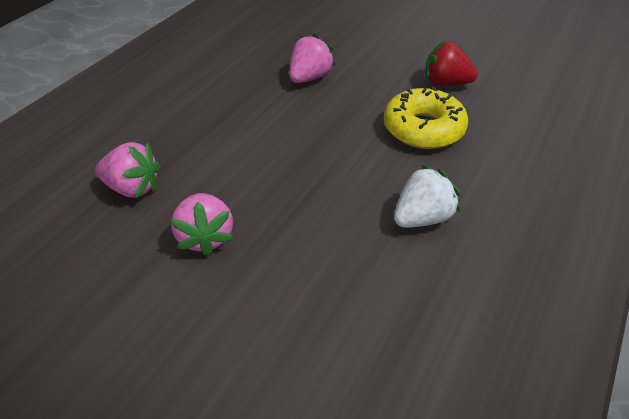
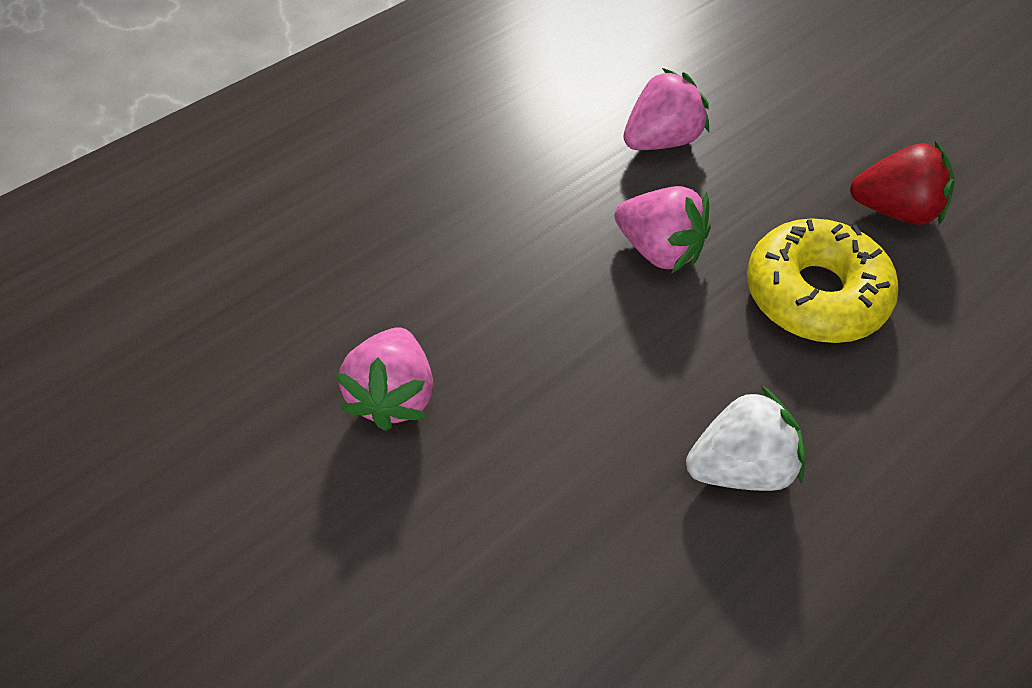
camera: 20 degrees right, 10 degrees up
pink strawberry [95,142,161,198] -> pink strawberry moved to [615,186,711,274]
red strawberry [425,41,478,86] -> red strawberry turned 150 degrees clockwise [850,141,955,225]

